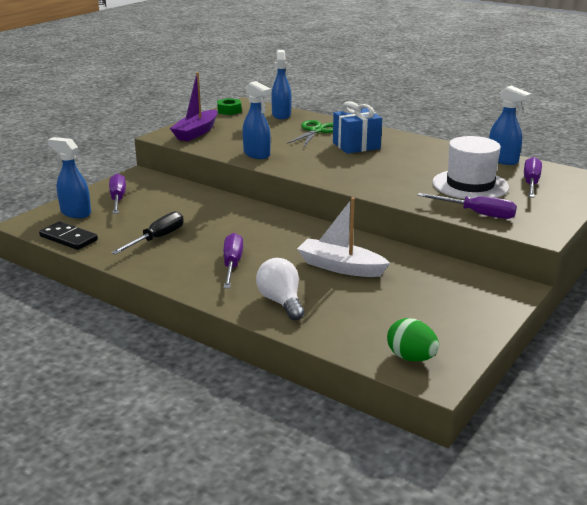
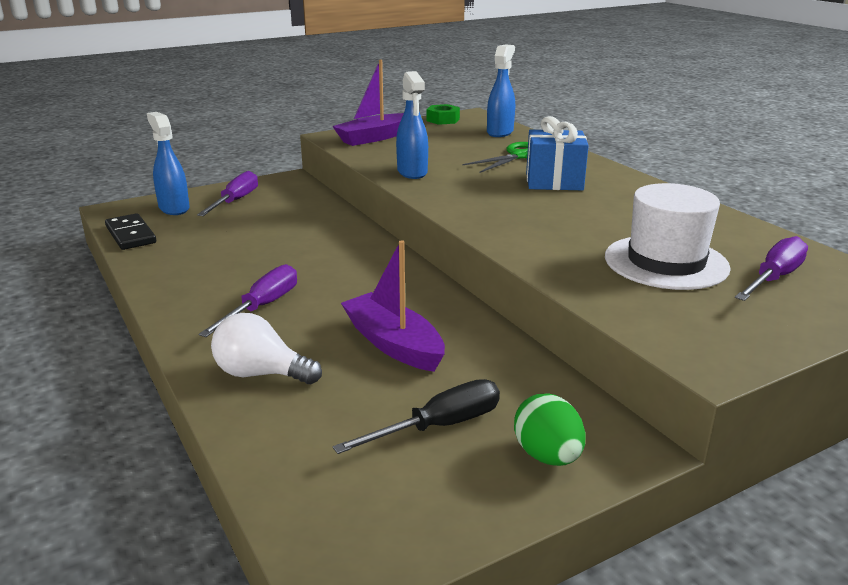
camera: 25 degrees right, 0 degrees up
black screwdriver [111,211,184,255] -> black screwdriver moved to [333,379,500,454]
white light bulb [256,258,305,321] -> white light bulb turned 75 degrees counterclockwise [211,313,322,384]
white boat [297,197,390,277] -> purple boat [341,240,445,372]
green egg [387,318,439,362] -> green egg moved to [514,393,585,466]
purple screwdriver [417,193,517,219] -> none
blue spray bottle [489,86,532,165] -> none

